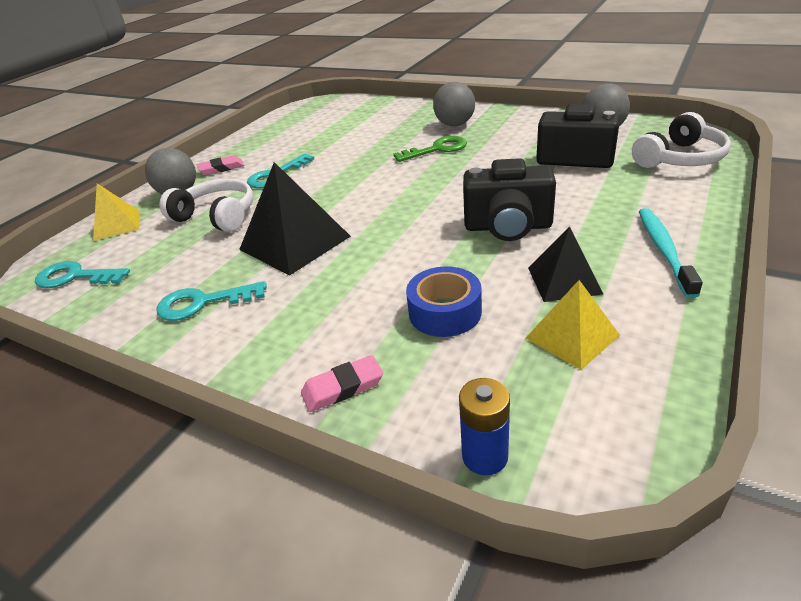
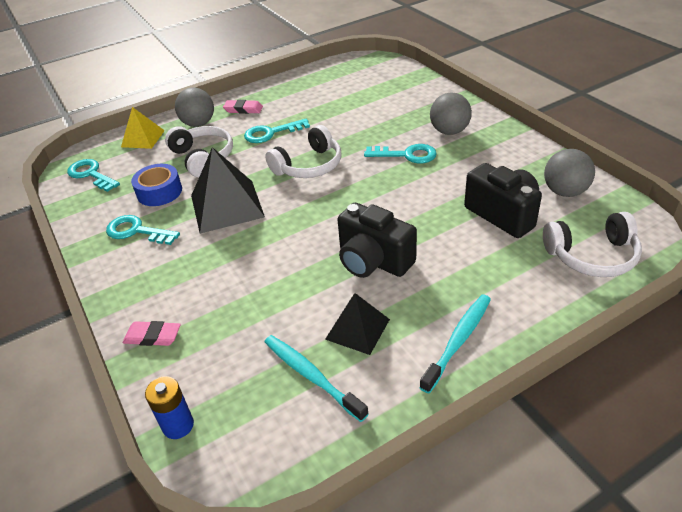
camera: 30 degrees right, 5 degrees up
green key [393,136,467,162] -> turquoise key [364,144,437,163]
blue tape [406,266,482,337] -> blue tape moved to [131,164,182,206]
yellow pyramid [525,280,620,370] -> turquoise toothbrush [265,335,369,422]
none -> white headphones [265,125,342,178]

